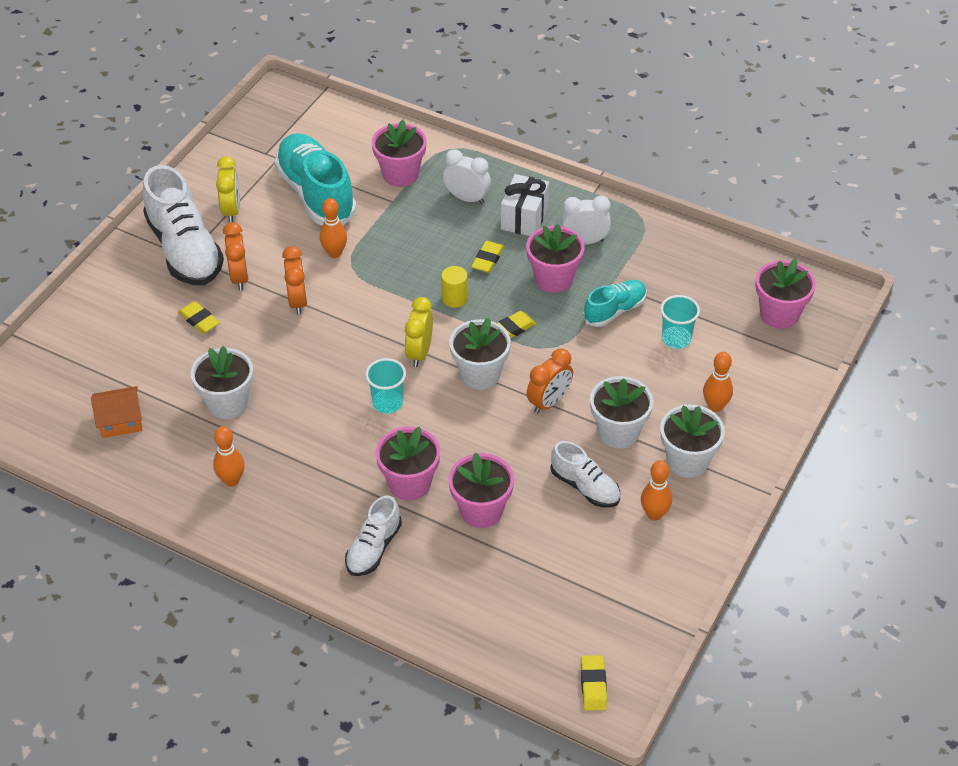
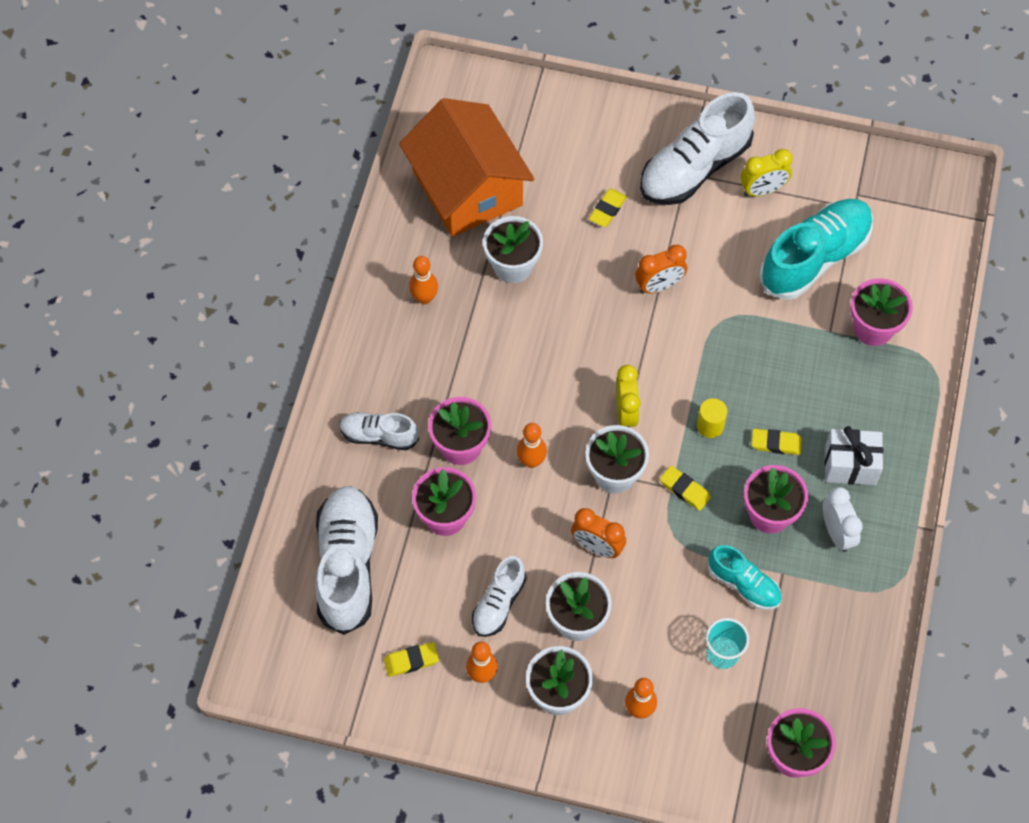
camera: 75 degrees right, 15 degrees up
orange house [91,386,142,438] -> orange house [399,98,534,237], size x2.35
orange clock [223,222,249,290] -> none
orange bowling pin [320,198,347,258] -> orange bowling pin moved to [517,423,547,468]
turquoise cup [365,358,406,413] -> none
yellow clock [405,297,433,367] -> yellow clock turned 90 degrees clockwise [616,365,641,428]
white clock [443,149,491,204] -> none
yellow eraser [581,655,607,711] -> yellow eraser moved to [384,642,439,677]
none -> white shoe [315,486,378,635]

